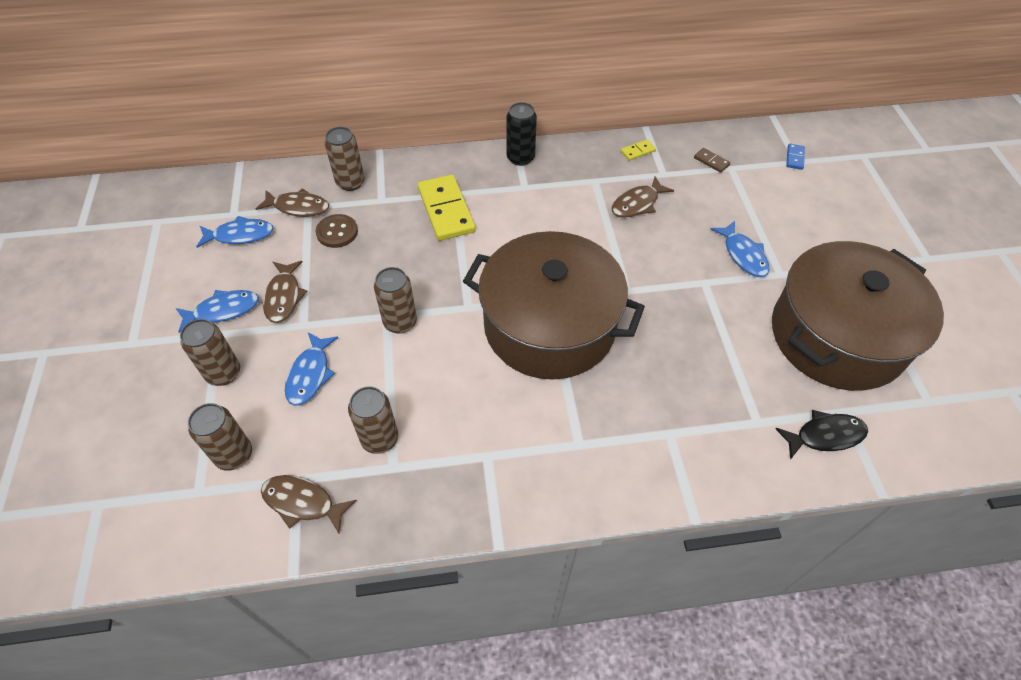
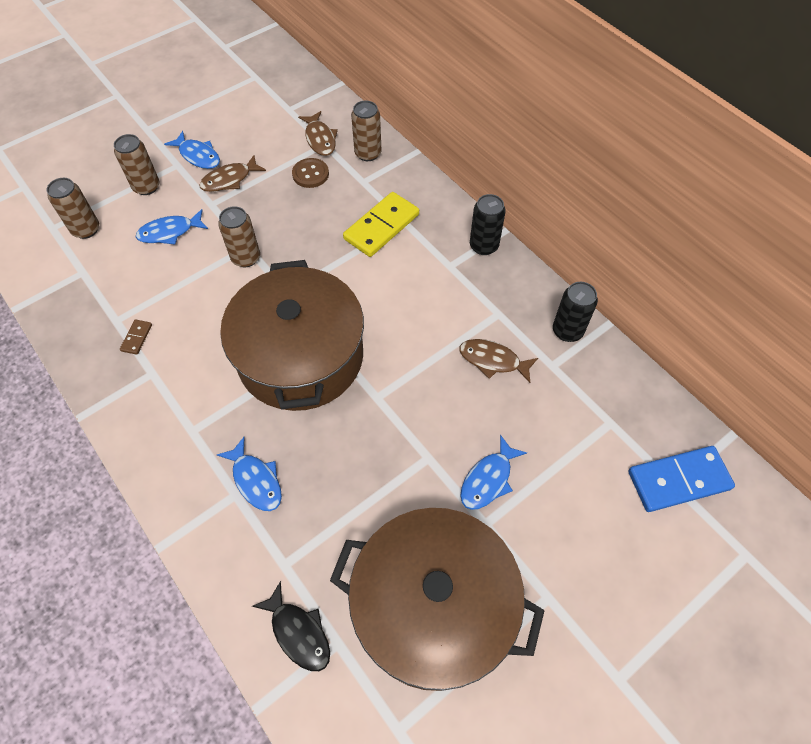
camera: 60 degrees right, 5 degrees up
blue fish [196,216,274,248] -> blue fish moved to [217,437,282,511]
brown fish [261,475,357,534] -> none
brown can [348,386,398,454] -> none
yellow domino [621,139,656,161] -> black can [553,282,598,342]
brown domino [694,148,730,173] -> brown domino moved to [120,319,152,355]
blue domino [786,144,805,170] -> blue domino [628,446,735,512], size x2.24

